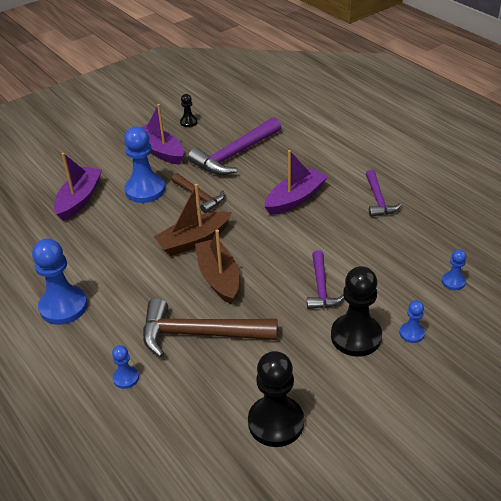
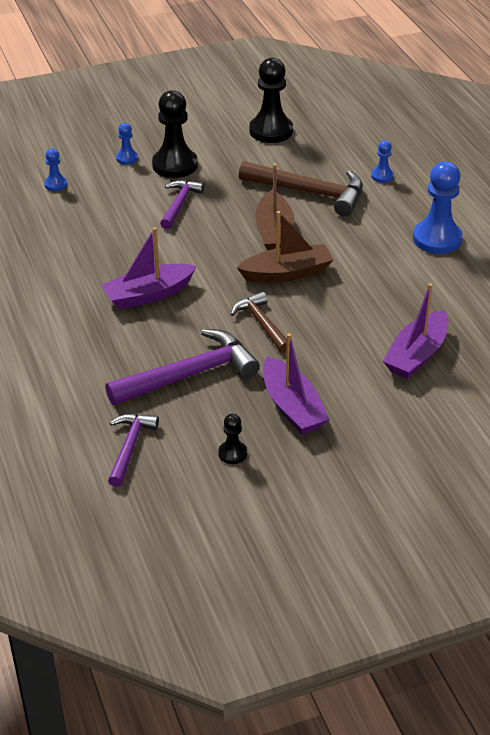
camera: 165 degrees left, 0 degrees up
blue pawn [124,126,165,203] -> none
purple hammer [366,170,402,217] -> purple hammer moved to [108,414,159,487]

